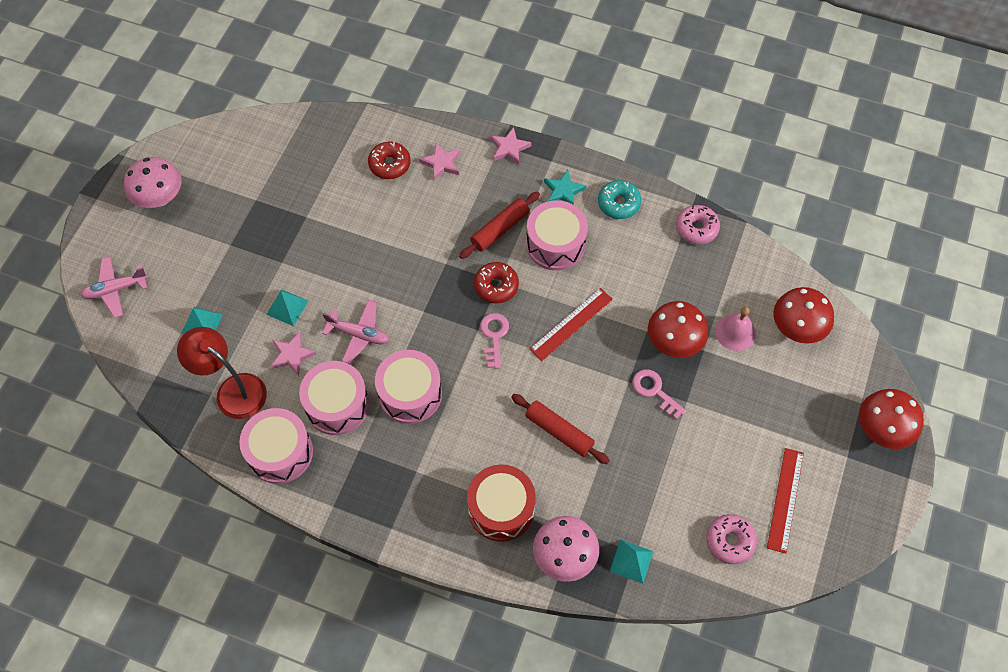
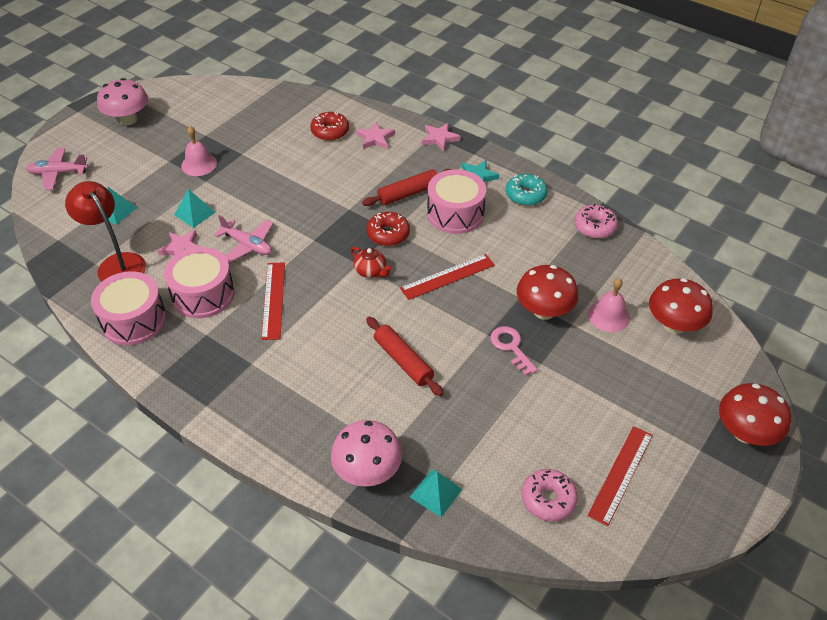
camera: 15 degrees right, 15 degrees down
pink drum [375,350,442,424] -> red ruler [261,262,285,340]
red drum [467,464,536,542] -> none
pink key [480,313,509,369] -> red teapot [350,247,392,278]
none -> pink bell [181,126,217,176]

